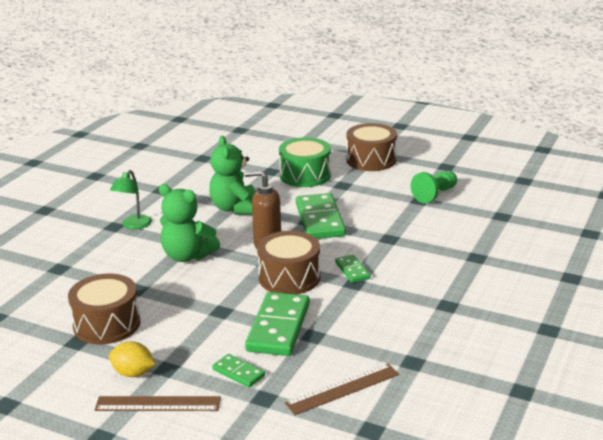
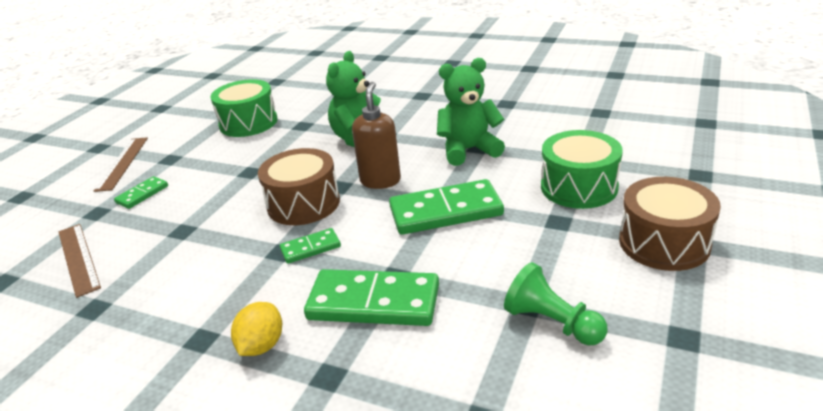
camera: 90 degrees right, 5 degrees up
brown drum [68,274,140,344] -> green drum [210,79,278,137]
yellow lemon [109,341,156,377] -> yellow lemon moved to [231,302,282,356]
green lamp [110,170,152,230] -> none
green domino [245,292,310,356] -> green domino moved to [304,269,439,326]

